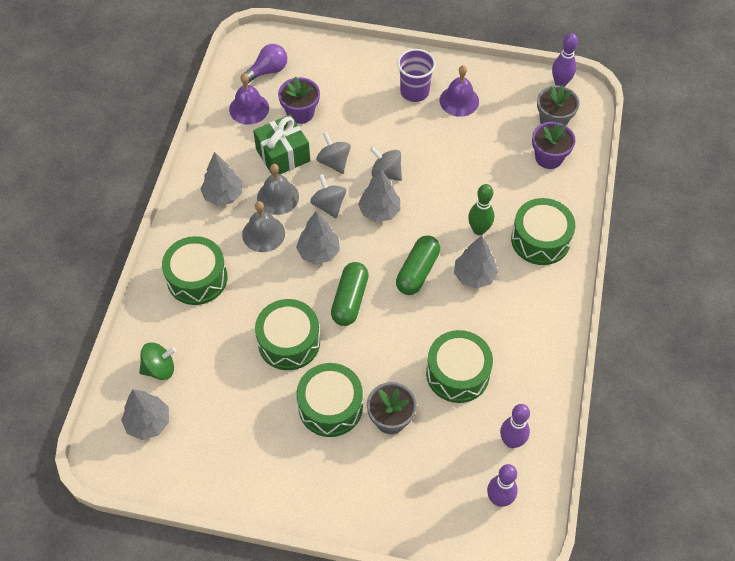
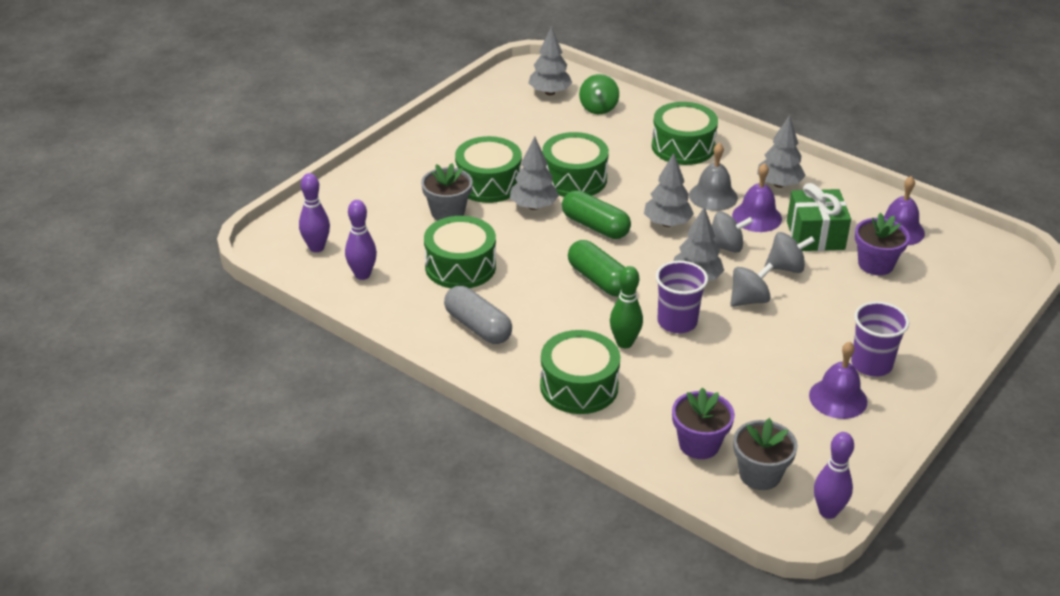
camera: 115 degrees right, 20 degrees down
purple light bulb [244,44,287,83] -> none
grey bell [257,164,299,215] -> purple bell [732,163,782,232]
grey tree [454,236,498,289] -> grey tree moved to [510,137,559,210]
none -> grey capsule [444,286,512,344]
none -> purple cup [656,261,708,333]

